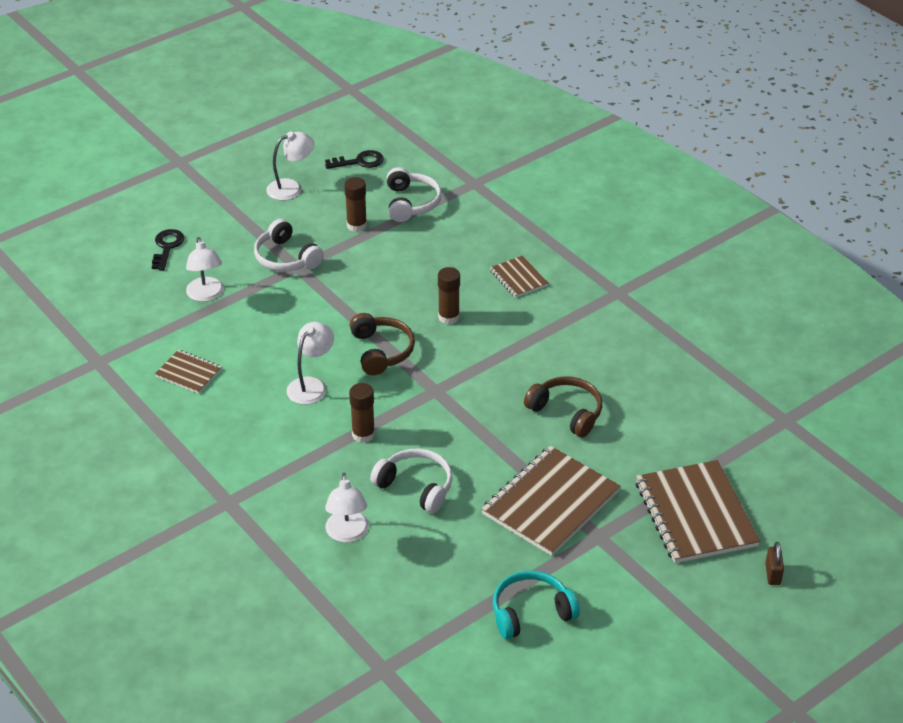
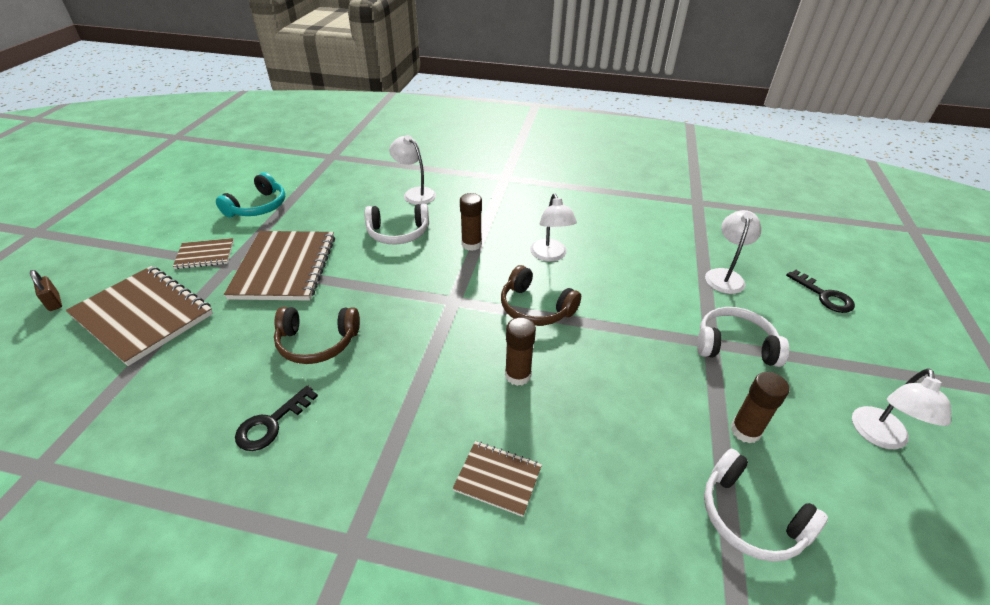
camera: 140 degrees right, 0 degrees up
brown notebook [155,350,222,394] -> brown notebook moved to [173,238,234,269]
white lamp [186,237,224,302] -> white lamp turned 75 degrees clockwise [705,210,761,294]
black key [325,150,384,169] -> black key moved to [235,385,318,451]

